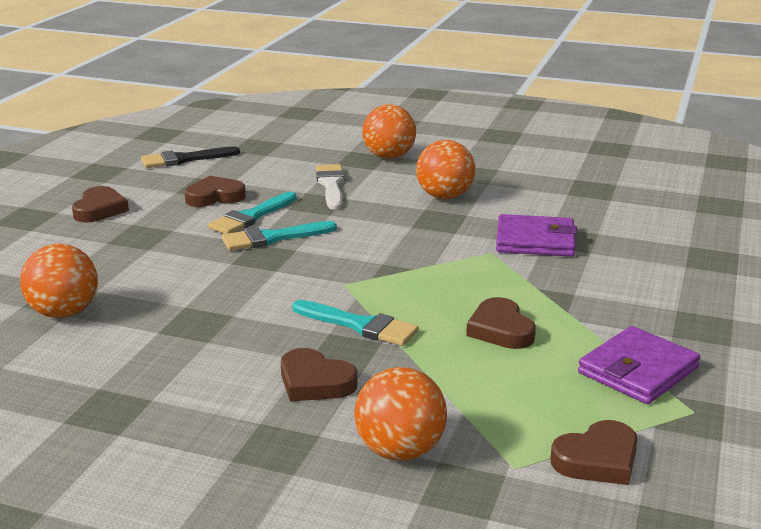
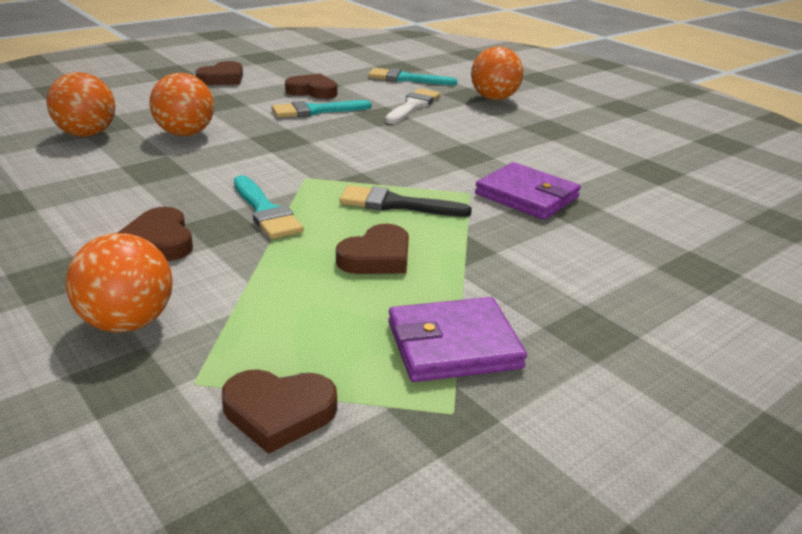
camera: 30 degrees right, 5 degrees up
black brush [141,146,240,168] -> black brush moved to [339,185,472,217]
turquoise brush [222,221,337,251] -> turquoise brush moved to [368,68,457,85]
orange ball [416,140,475,199] -> orange ball moved to [149,73,214,136]
brown heart [466,297,536,349] -> brown heart turned 150 degrees counterclockwise [336,224,409,274]

